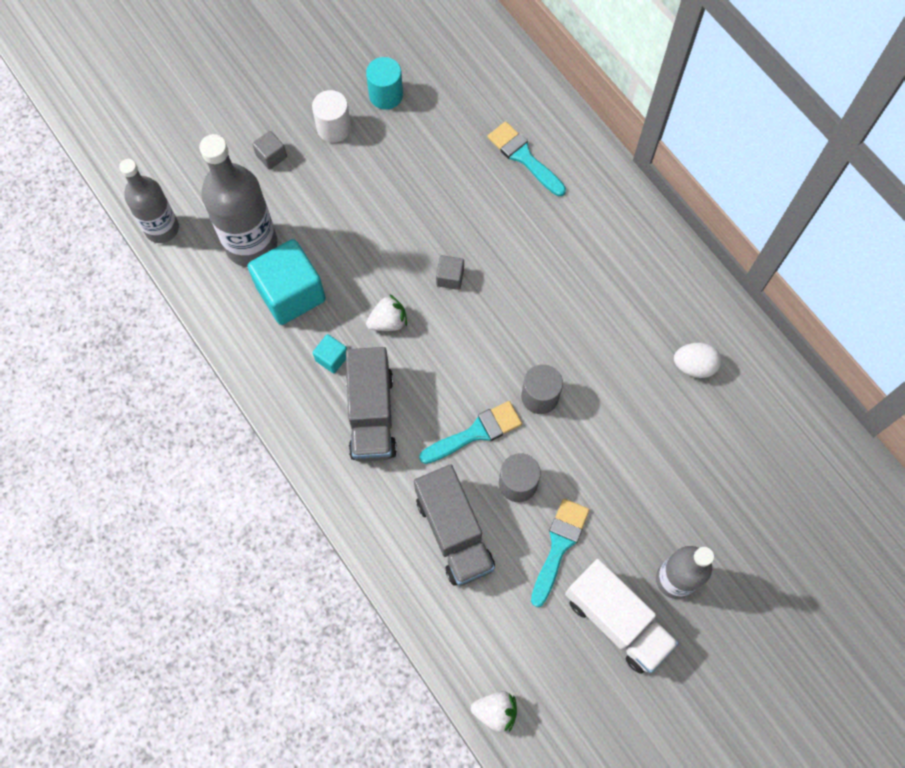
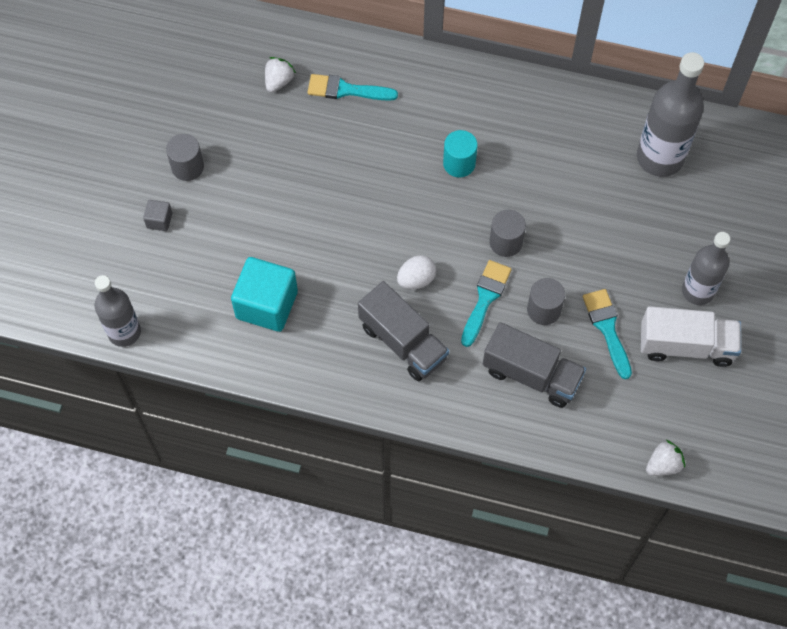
camera: 40 degrees left, 5 degrees down
grey bottle [199,134,277,267] -> grey bottle moved to [637,52,704,177]
white cylinder [312,90,351,143] -> grey cylinder [166,134,204,181]
turquoise cube [313,334,347,373] -> none
turquoise cylinder [366,57,403,110] -> turquoise cylinder moved to [443,130,478,177]
white strawberry [366,294,407,331] -> white strawberry moved to [265,57,296,93]
grey cube [436,255,464,290] -> none
white egg [674,342,721,378] -> white egg moved to [397,255,436,290]

